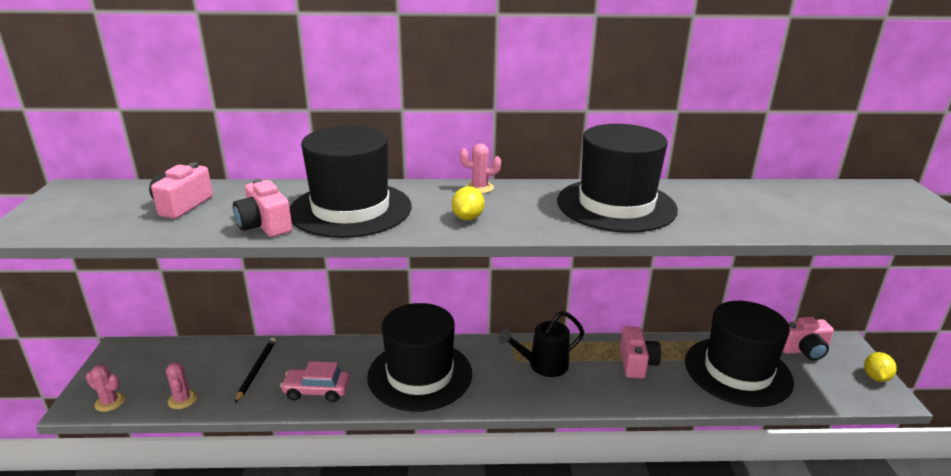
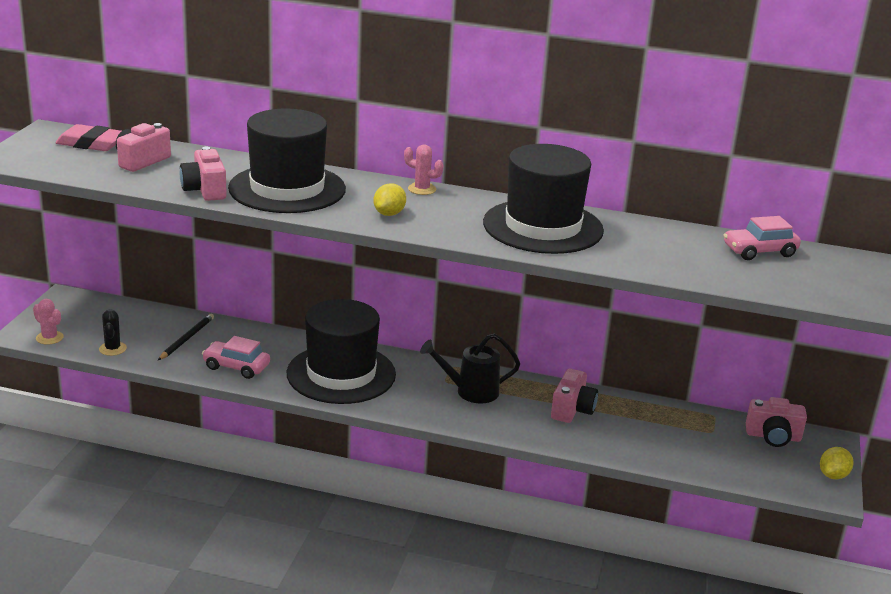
camera: 15 degrees right, 0 degrees up
pink cactus [166,362,197,409] -> black cactus [99,309,127,356]
black hat [685,301,794,407] -> none
none -> pink eraser [55,124,121,151]
none -> pink car [723,216,801,260]

